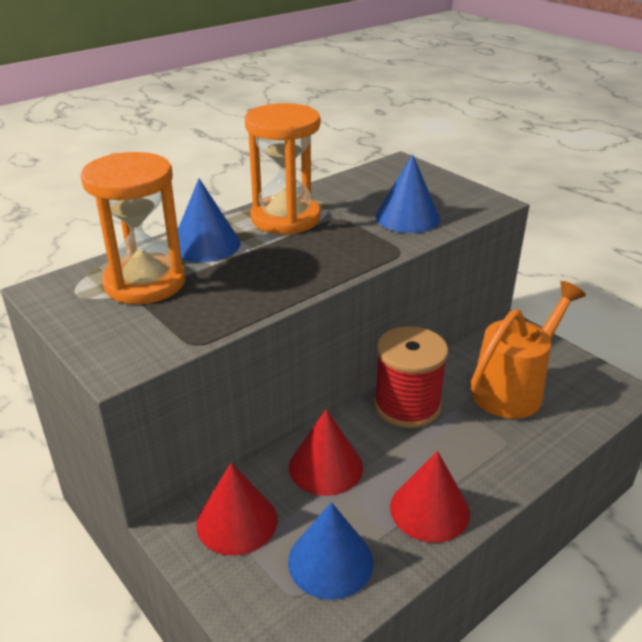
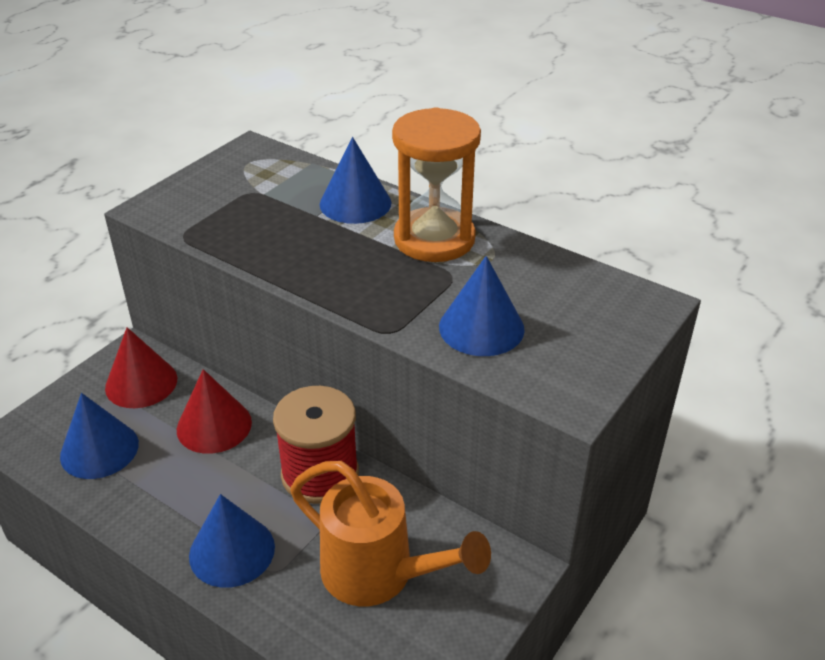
camera: 75 degrees right, 5 degrees up
orange hourglass [80,152,186,304] -> none
red cone [390,451,470,543] -> none
none -> blue cone [189,494,275,588]

